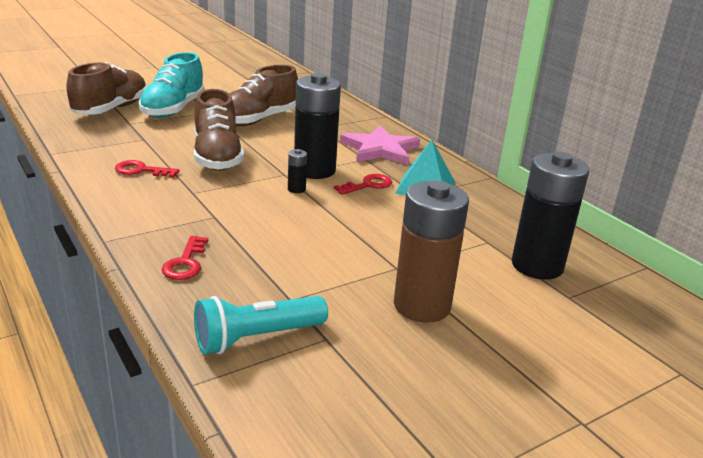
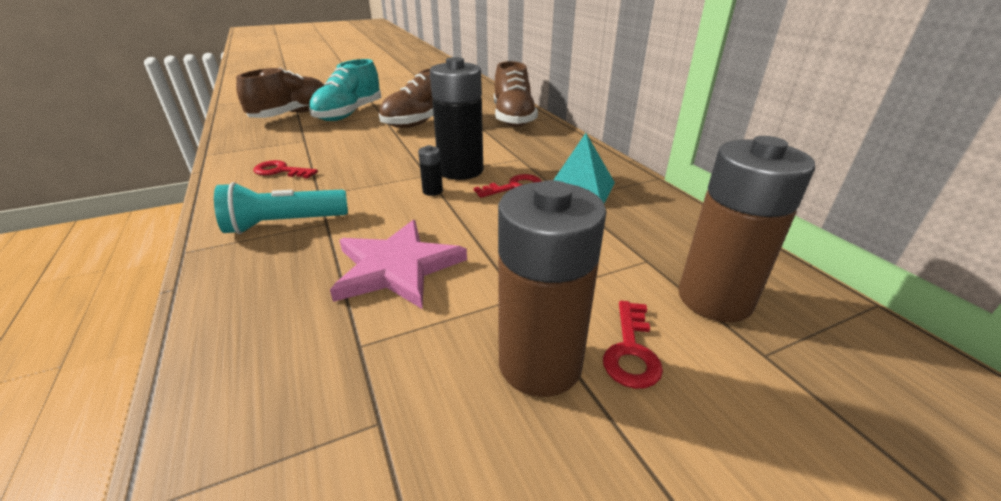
camera: 10 degrees right, 5 degrees up
red key [162,236,208,280] -> red key moved to [603,301,663,389]
brown shoe [194,89,244,171] -> brown shoe moved to [494,61,538,127]
turquoise flashlight [194,296,328,354] -> turquoise flashlight moved to [214,182,348,234]
pink star [340,125,420,165] -> pink star moved to [330,220,467,309]
black battery [512,151,589,280] -> brown battery [678,136,815,322]

